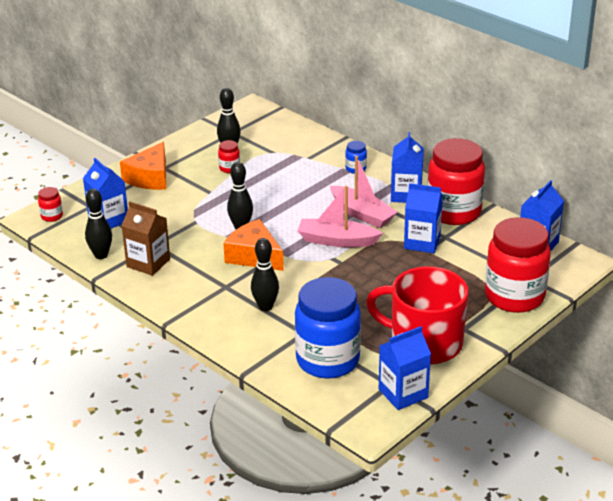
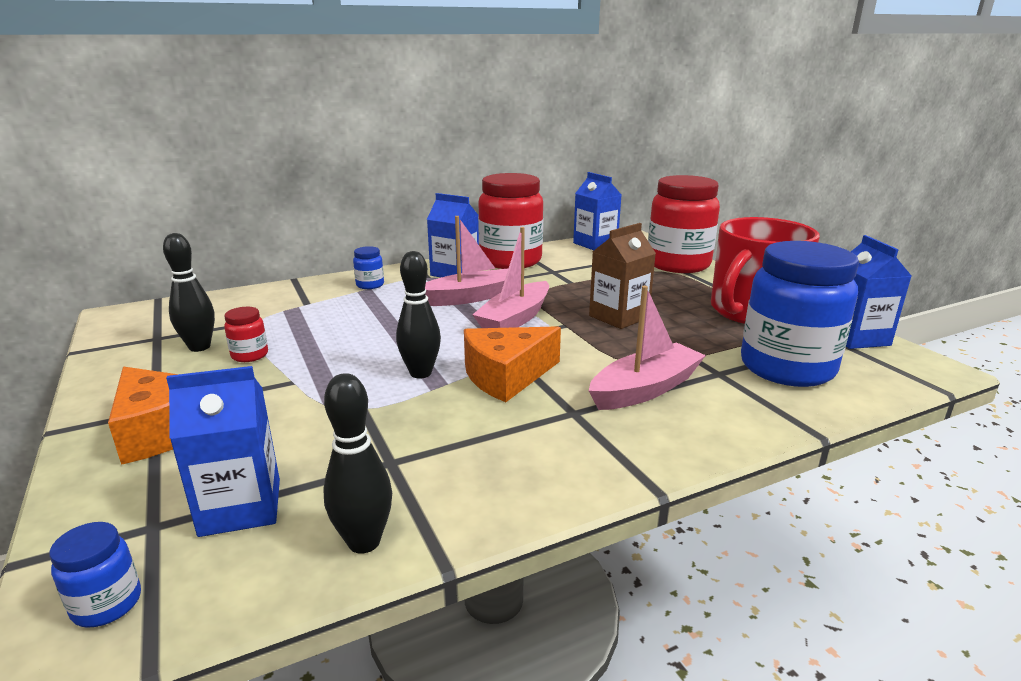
camera: 70 degrees left, 10 degrees down
red jar [38,187,63,222] -> blue jar [49,522,141,628]
brown carton [121,201,170,276] -> brown carton moved to [589,223,656,329]
black bowling pin [251,238,279,311] -> pink boat [589,286,706,410]
blue carton [404,183,443,253] -> none

